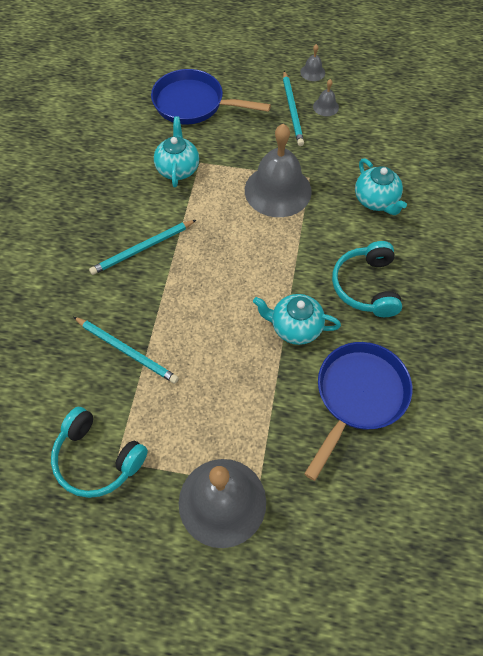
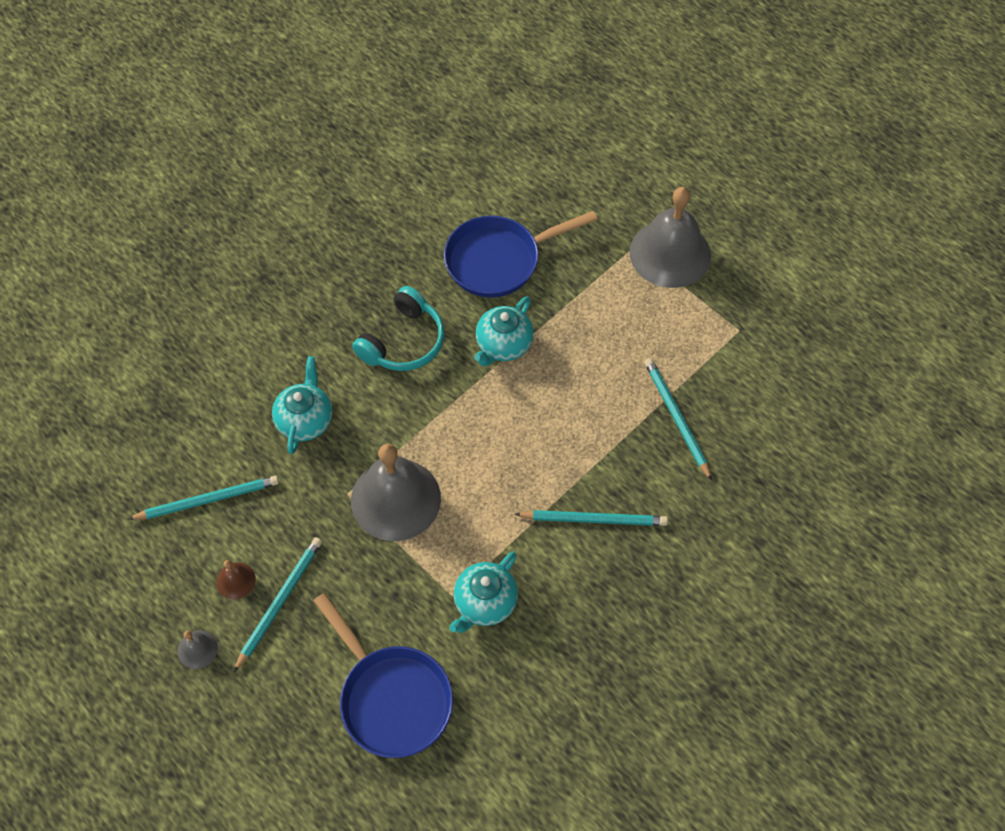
camera: 145 degrees left, 0 degrees up
turquoise headphones [51,407,148,498] -> none
turquoise teapot [253,294,341,345] -> turquoise teapot turned 75 degrees clockwise [474,296,534,366]
grey bell [313,79,339,116] -> brown bell [216,560,256,599]
none -> turquoise pencil [128,476,279,520]

